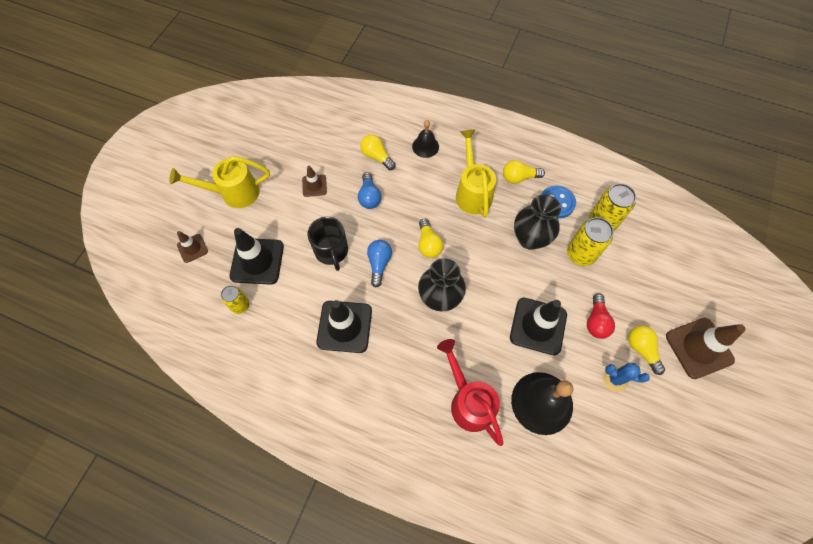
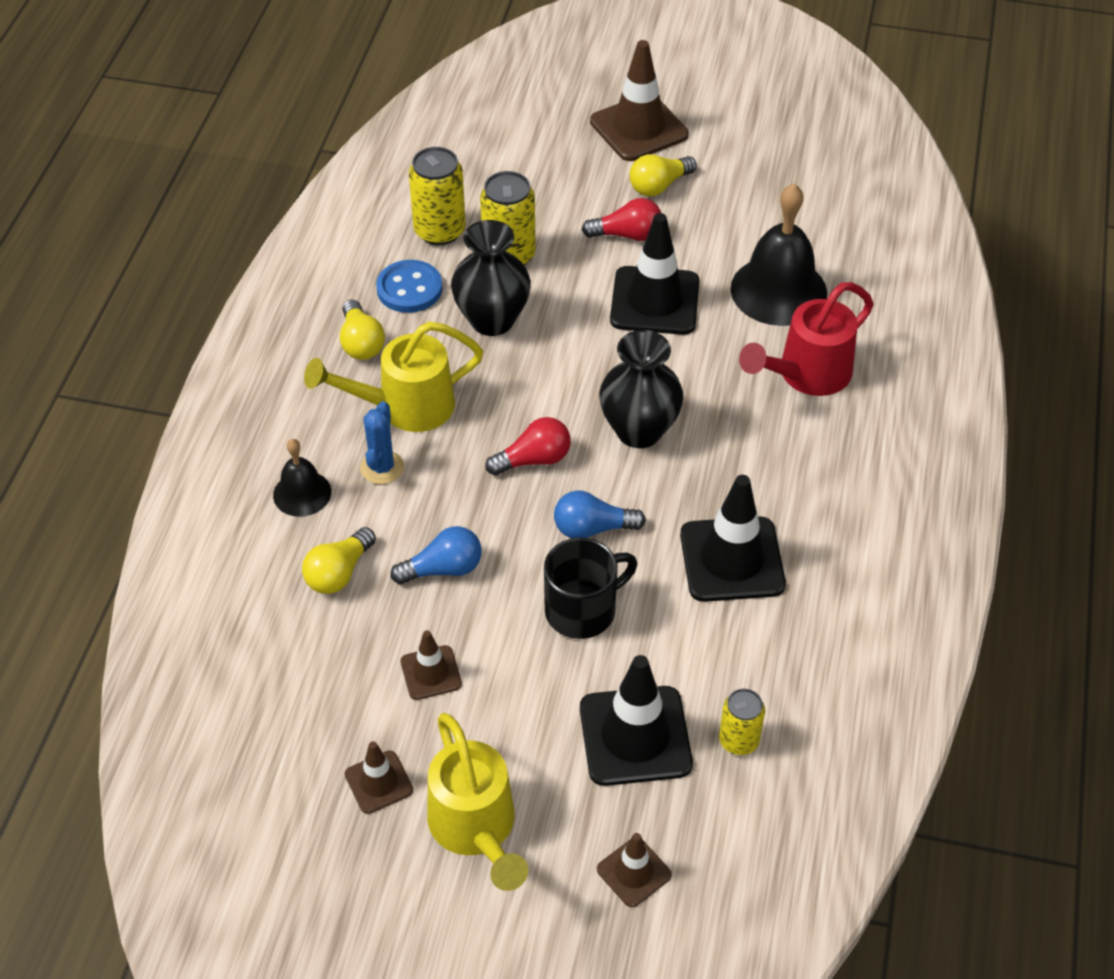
camera: 100 degrees left, 15 degrees down
yellow light bulb [419,219,443,258] -> red light bulb [485,417,571,476]
blue cactus [603,363,650,392] -> blue cactus moved to [360,401,404,484]
none -> brown traffic cone [345,741,413,814]

